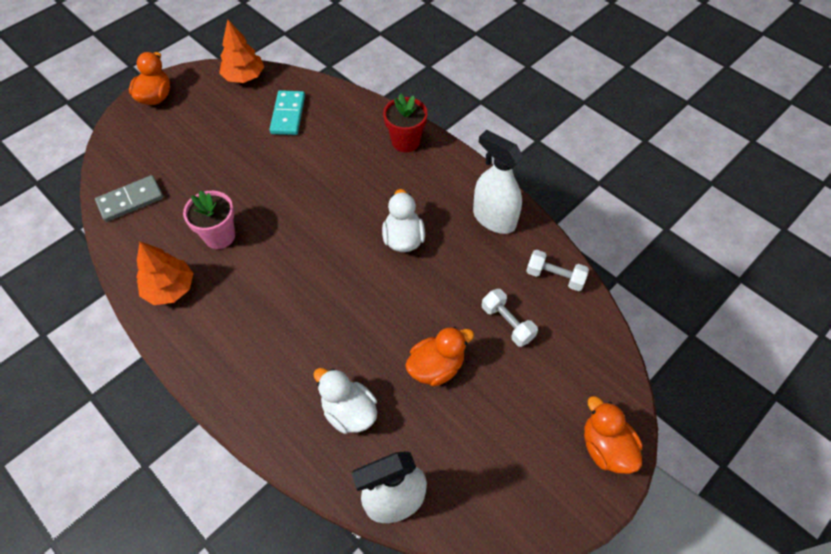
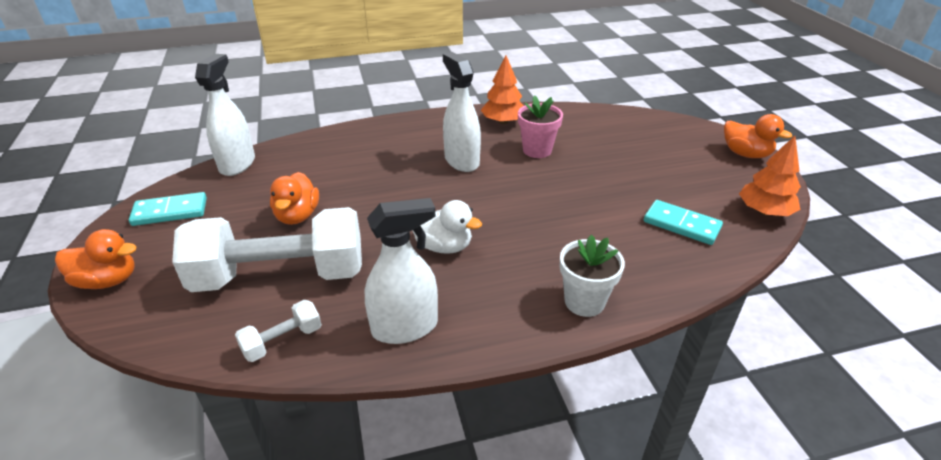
camera: 120 degrees right, 20 degrees down
grey domino [95,175,164,222] -> none
white duck [313,368,377,434] -> none
red flower pot [383,93,428,152] -> white flower pot [560,235,625,317]
white dumbbell [482,289,538,347] -> white dumbbell [172,207,362,292], size x2.41
none -> turquoise domino [129,192,207,226]
none -> white spray bottle [443,52,481,172]

